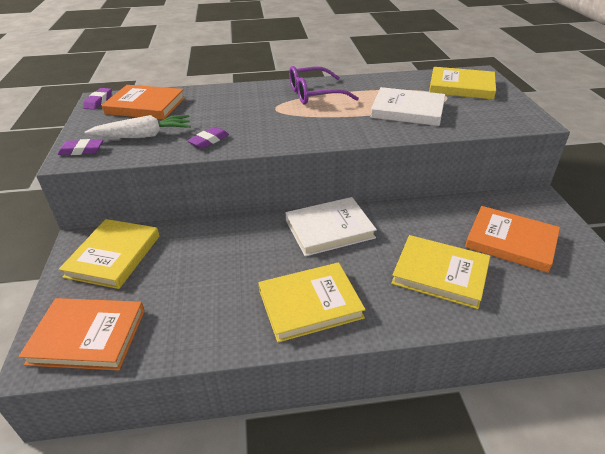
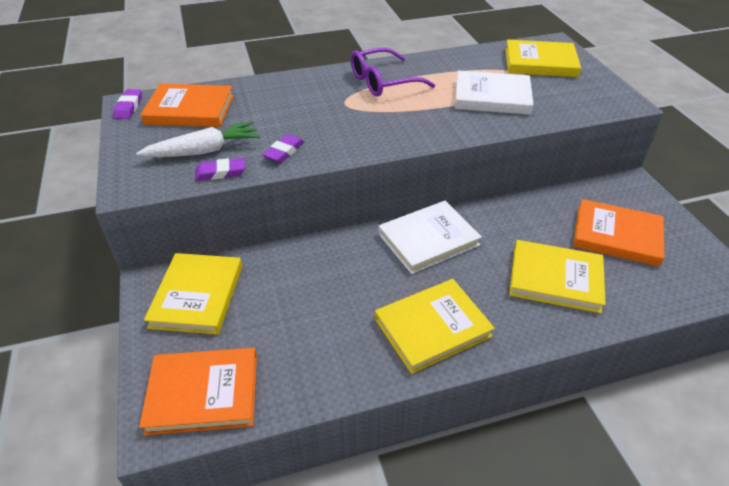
camera: 10 degrees left, 5 degrees up
purple eraser [57,139,103,155] -> purple eraser moved to [195,158,245,181]

